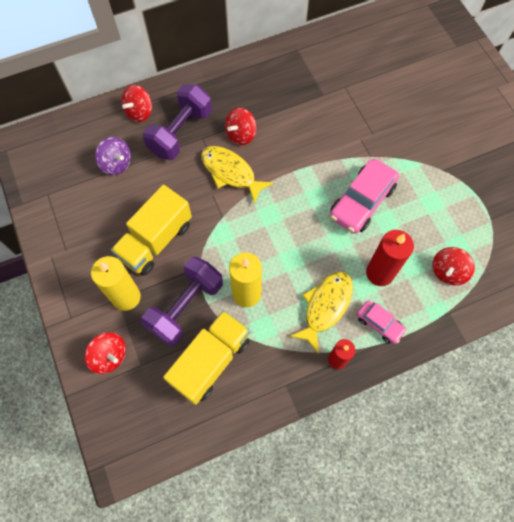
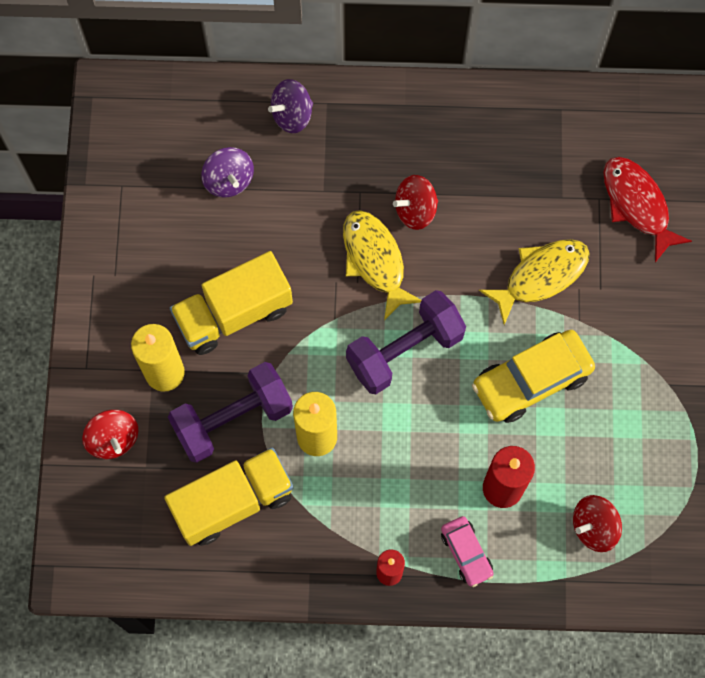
camera: 25 degrees right, 5 degrees up
red spinning top [121,85,152,122] -> purple spinning top [268,79,313,133]
purple dumbbell [143,84,212,160] -> purple dumbbell moved to [346,290,466,394]
yellow fish [289,272,353,354] -> yellow fish moved to [479,239,590,325]
pink car [330,159,399,234] -> yellow car [472,330,595,423]
none -> red fish [603,157,692,262]

